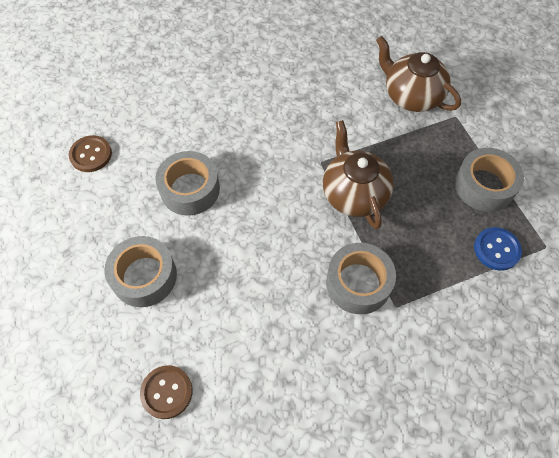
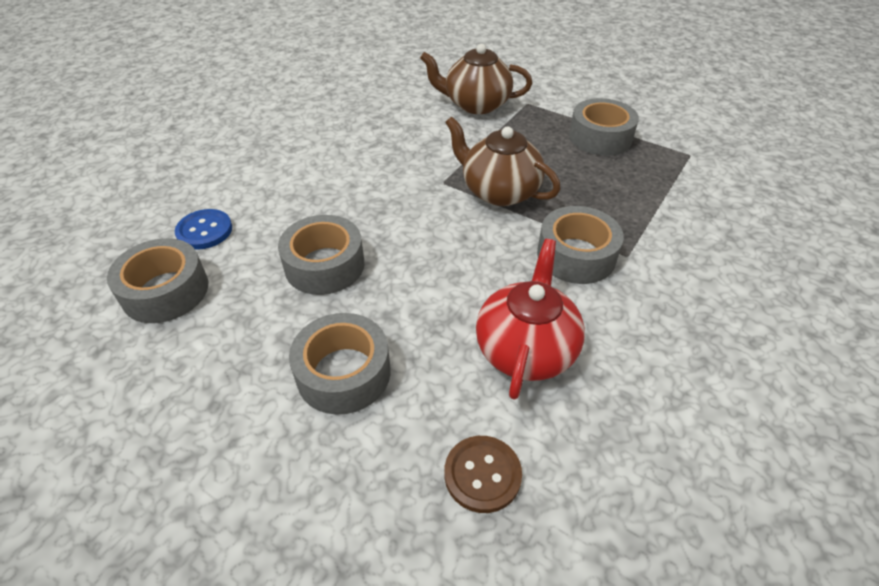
camera: 35 degrees left, 15 degrees down
brown button [69,135,112,172] -> grey tape [107,238,208,323]
blue button [474,227,522,270] -> blue button moved to [175,209,232,250]
none -> red teapot [476,239,585,400]

